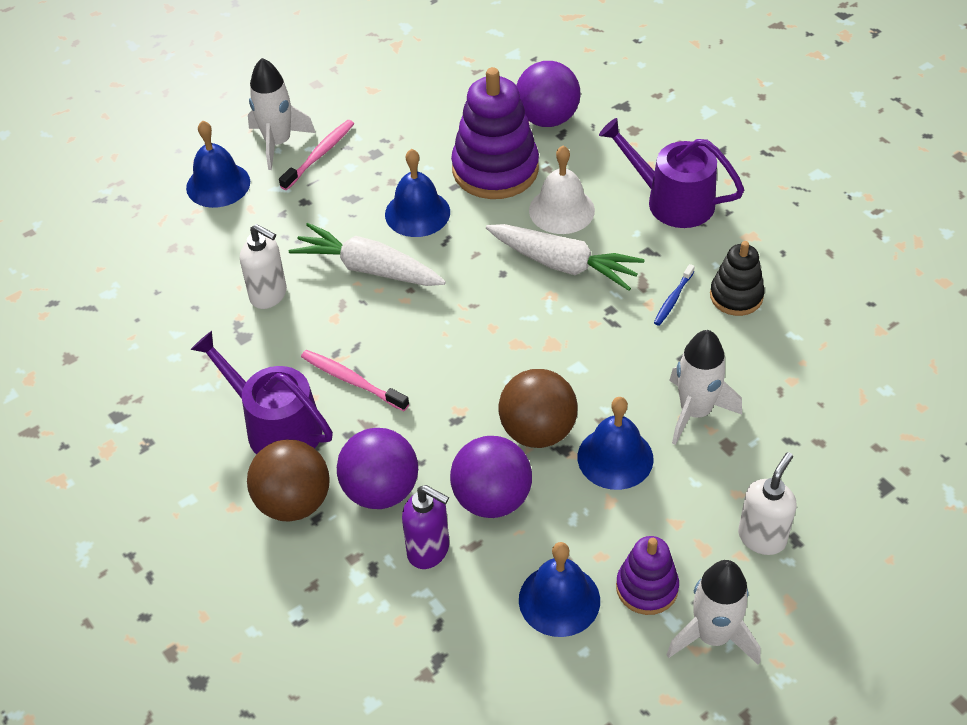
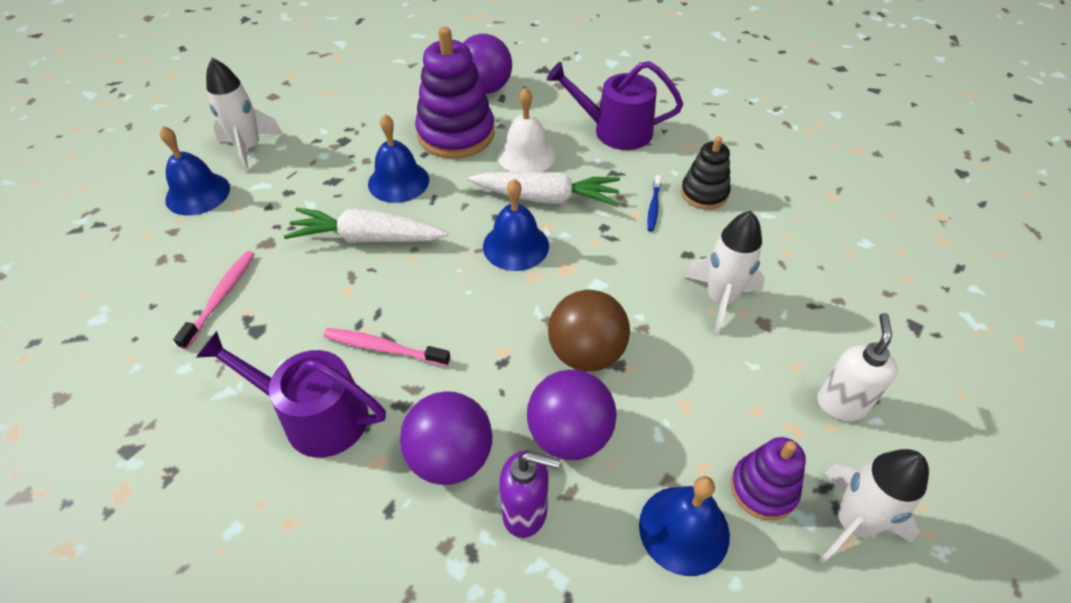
camera: 20 degrees left, 0 degrees up
white soap dispenser [240,224,287,309] -> none
brown ball [247,440,330,522] -> none
pink toothbrush [279,120,354,190] -> pink toothbrush moved to [173,251,255,350]
blue bell [578,397,654,490] -> blue bell moved to [483,179,549,271]

